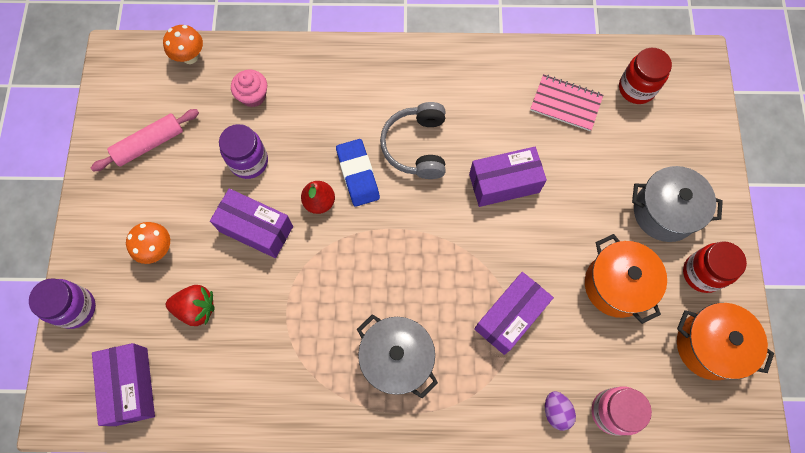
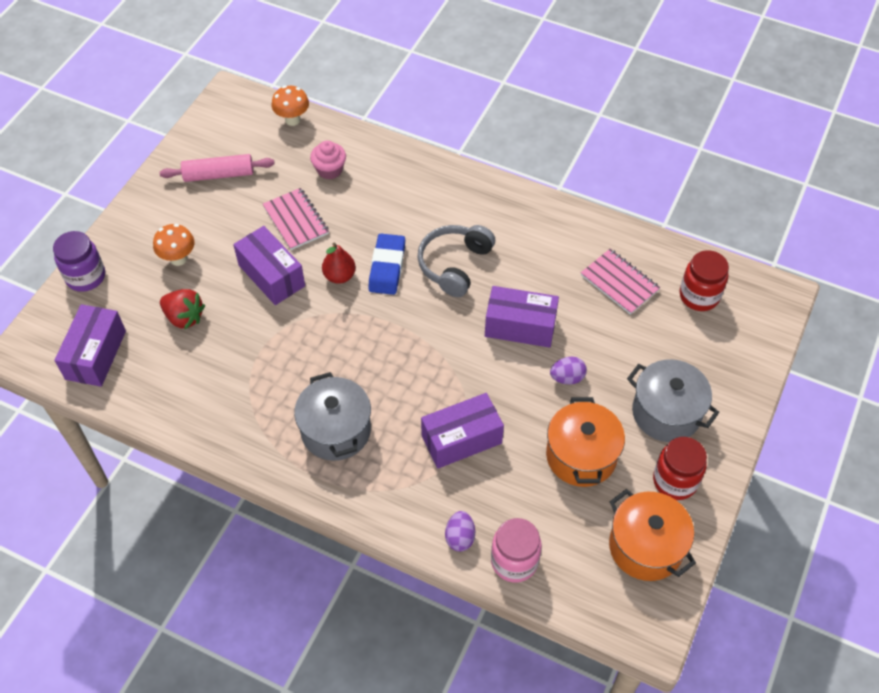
camera: 25 degrees right, 15 degrees down
purple jar [219,124,268,179] -> pink notebook [263,188,329,250]
none -> purple egg [550,357,587,385]

